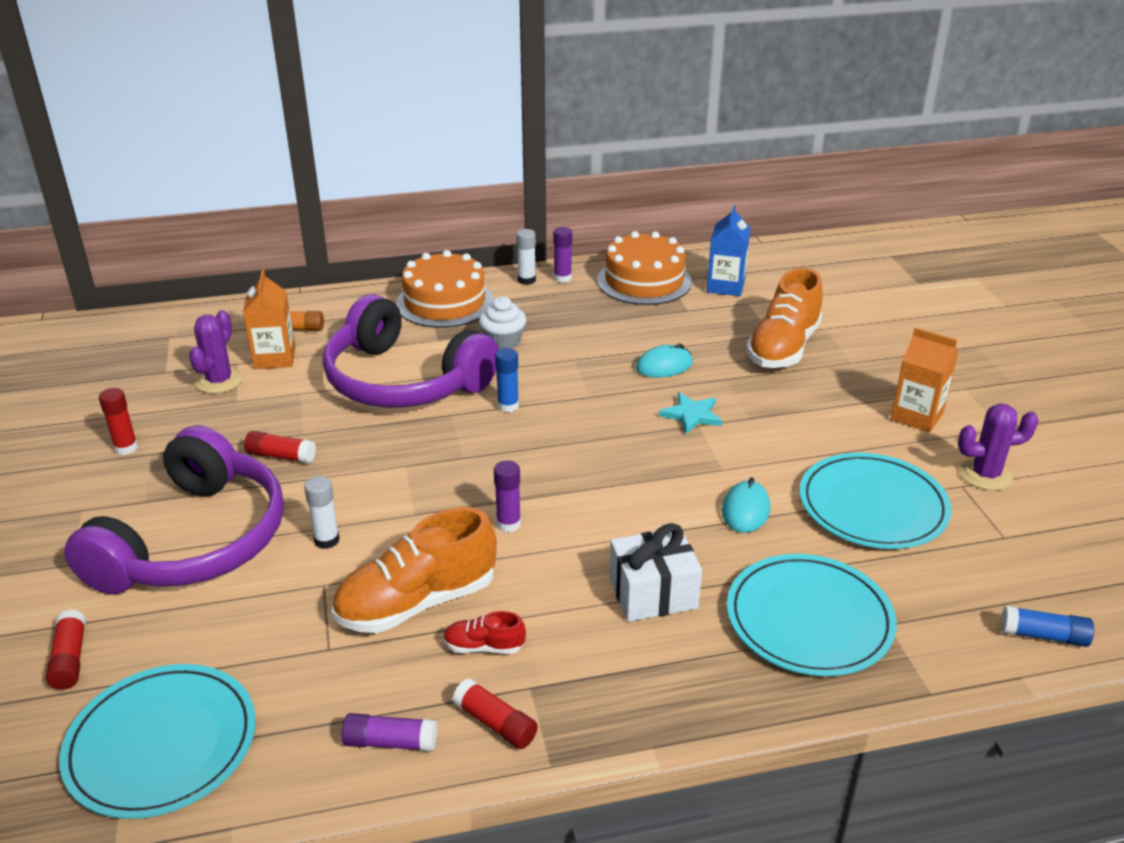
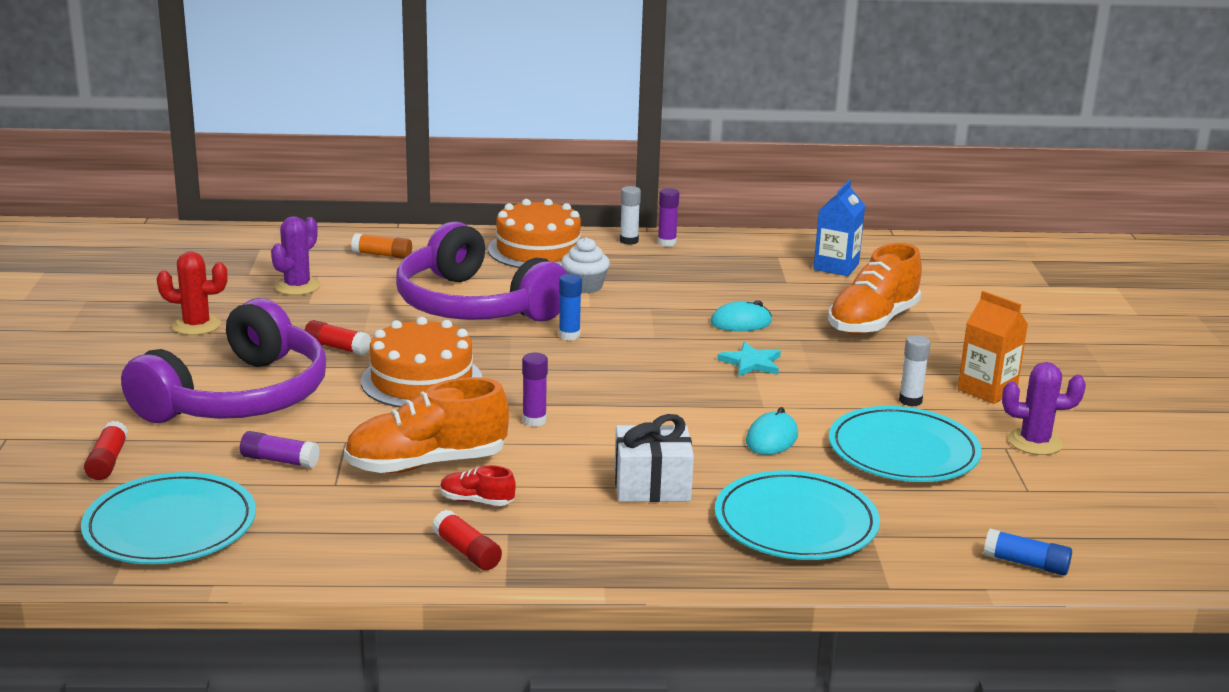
camera: 10 degrees right, 10 degrees down
red glue stick [99,388,138,455] -> red cactus [157,251,228,335]
orange carton [243,270,295,369] -> none
white glue stick [304,476,340,549] -> white glue stick moved to [899,335,930,406]
purple glue stick [342,713,437,752] -> purple glue stick moved to [240,431,320,468]
orange cake [597,231,692,305] -> orange cake moved to [361,317,482,408]

